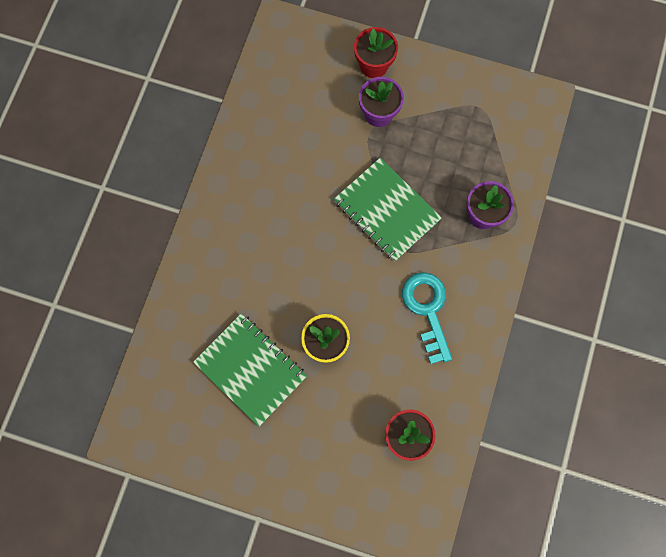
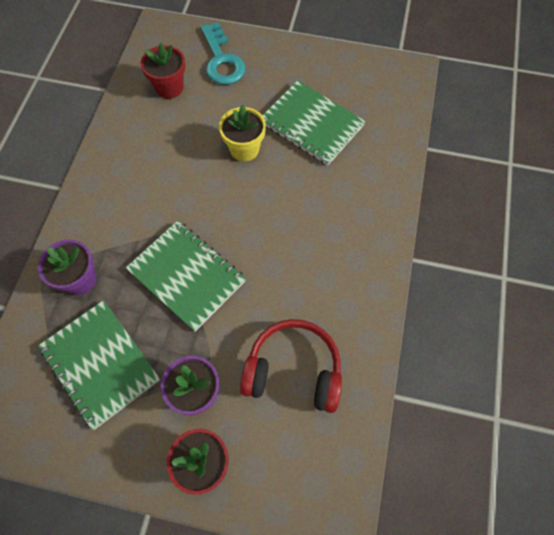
camera: 175 degrees right, 10 degrees down
turquoise key [402,272,452,364] -> turquoise key moved to [201,22,245,85]
none -> green notebook [38,300,160,430]
none -> red headphones [240,319,342,413]

